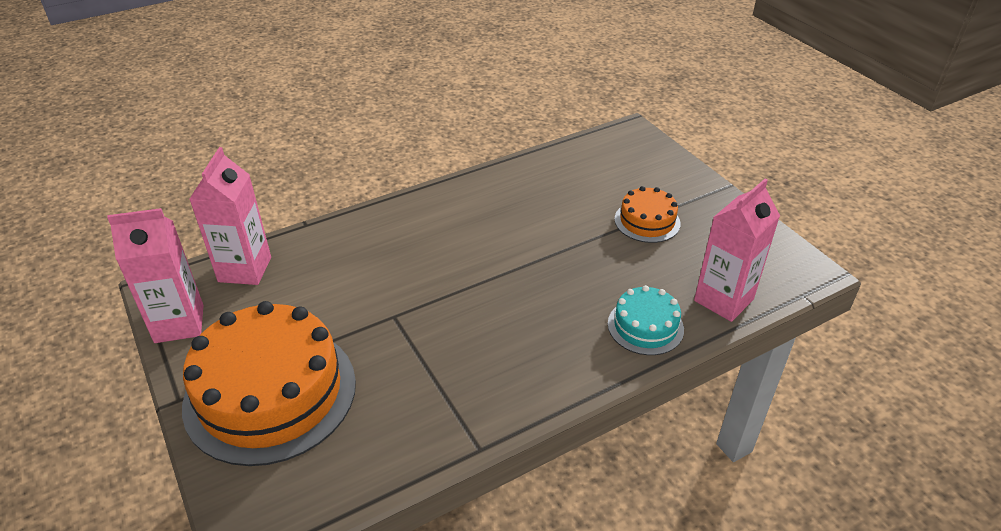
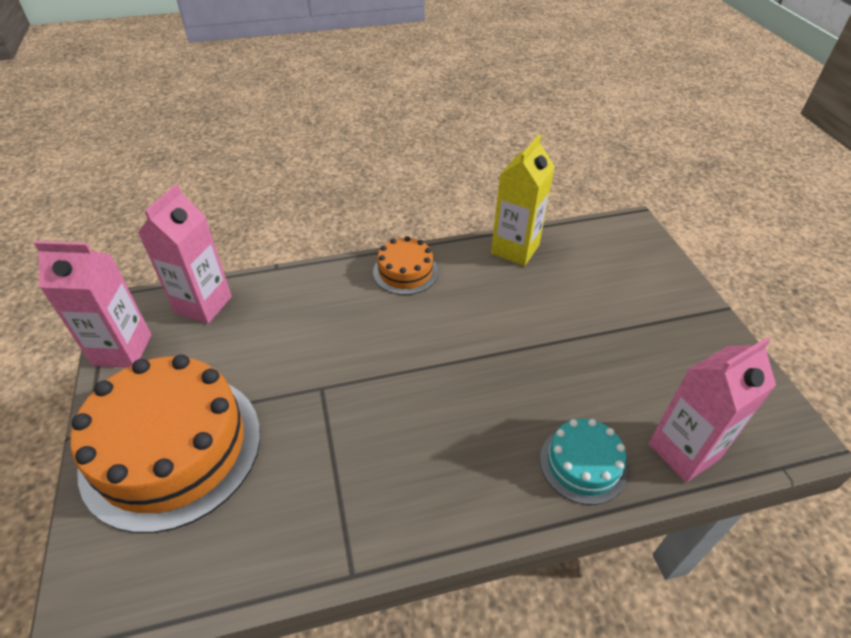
camera: 15 degrees right, 5 degrees up
orange cake [614,186,681,243] -> orange cake moved to [373,236,438,295]
none -> yellow carton [491,135,555,266]

